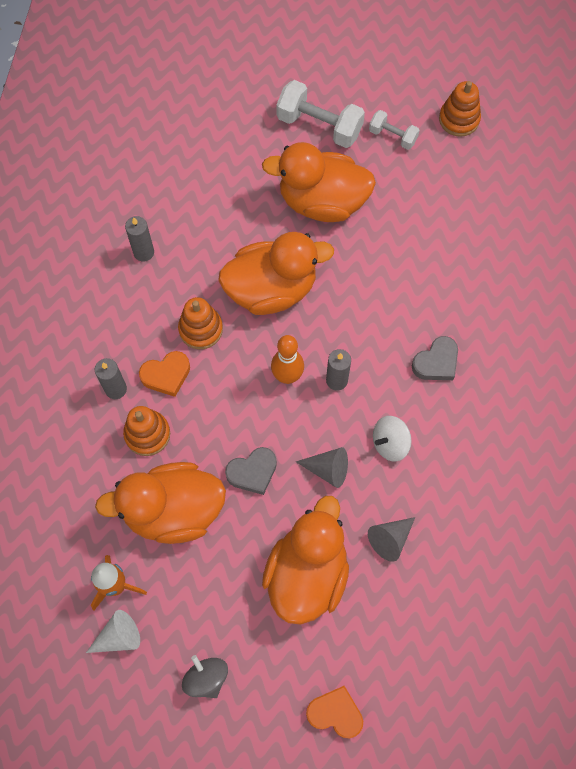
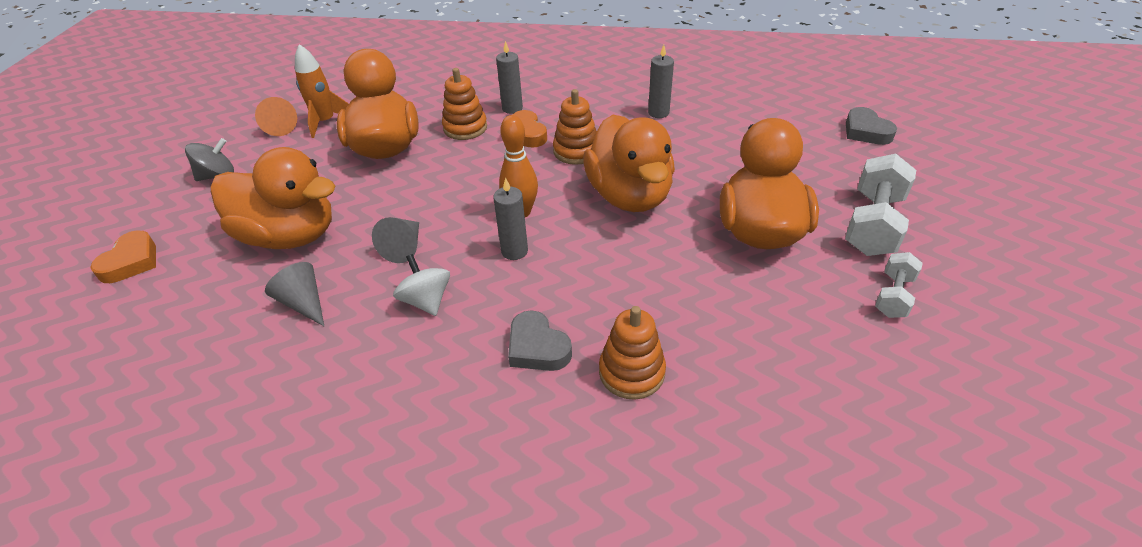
camera: 90 degrees right, 25 degrees down
white cone [86,610,140,653] -> orange cone [255,97,297,136]
grey heart [225,447,277,495] -> grey heart moved to [846,107,897,145]
orange stacking toy [439,81,481,137] -> orange stacking toy moved to [599,306,666,400]

